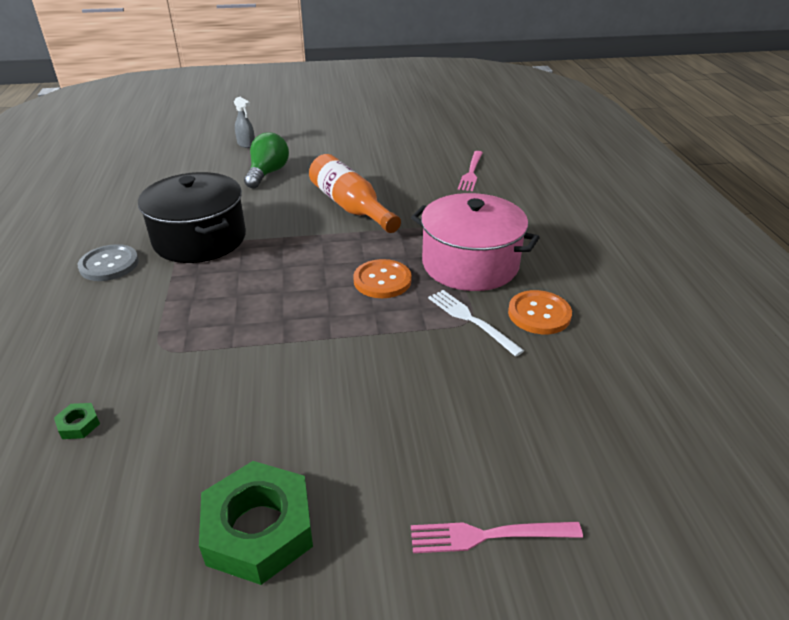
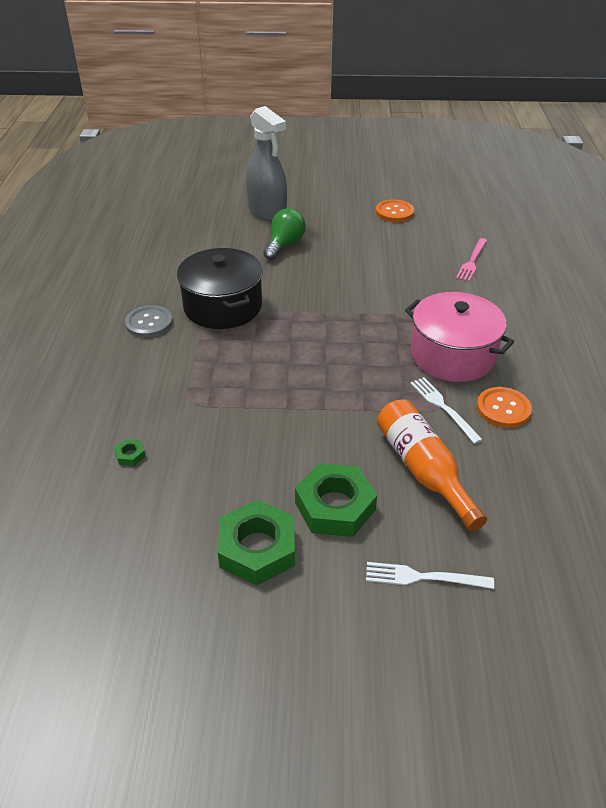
camera: 10 degrees right, 5 degrees up
grey spray bottle [234,97,255,148] -> grey spray bottle [246,106,287,222], size x2.34
orange bottle [309,154,401,233] -> orange bottle moved to [377,399,487,532]
orange button [353,259,412,298] -> orange button moved to [376,199,414,222]
pink fork [411,522,583,553] -> white fork [366,562,494,589]
none -> green nut [295,463,377,537]

